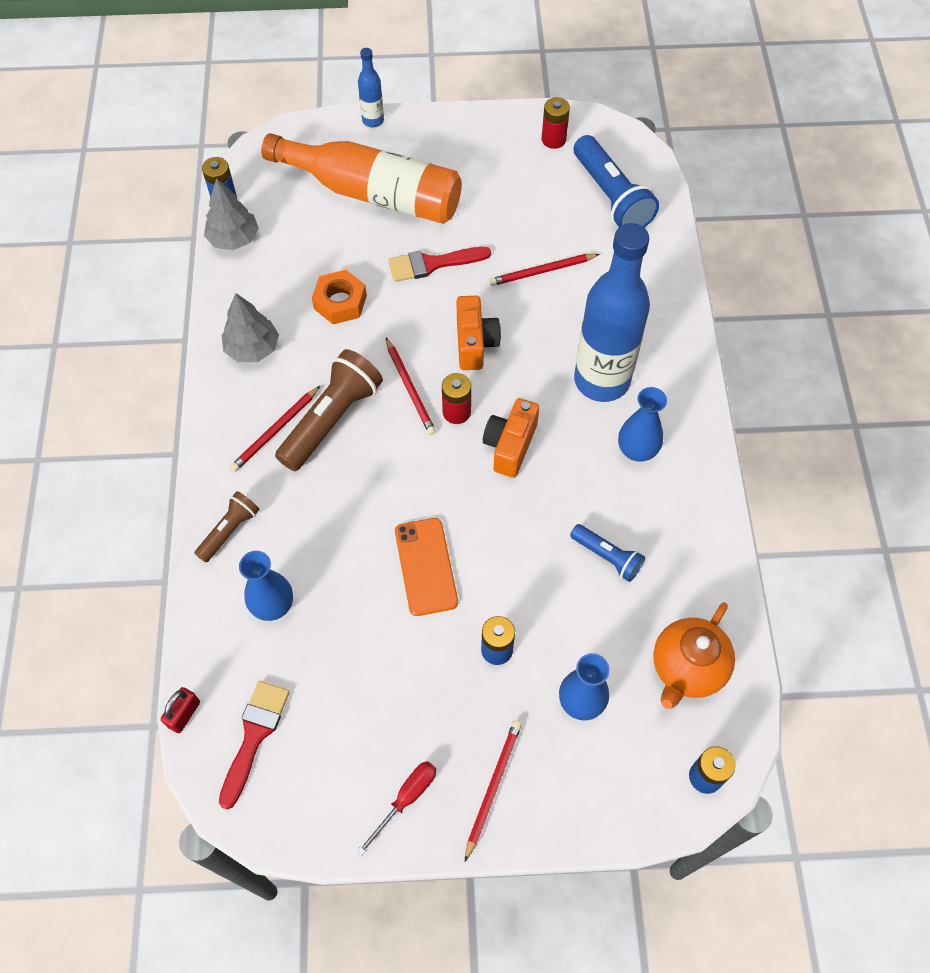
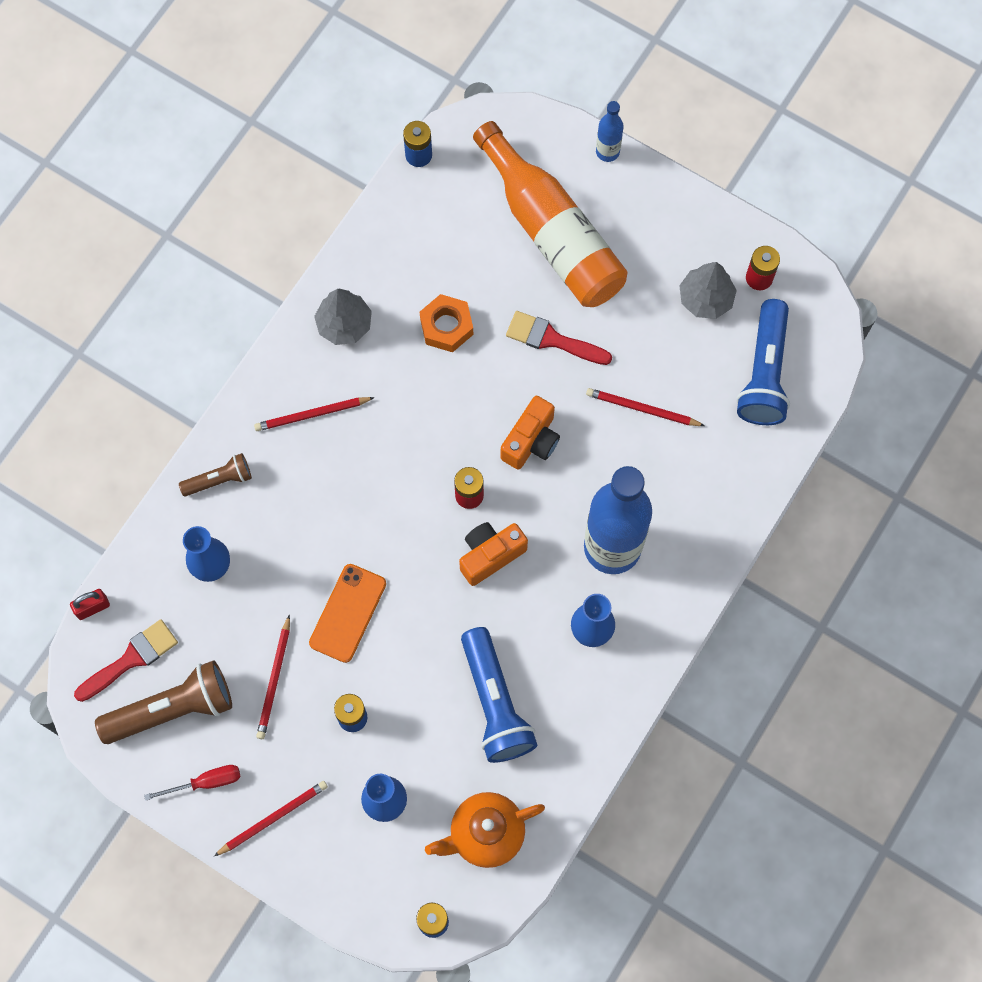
camera: 35 degrees right, 10 degrees up
grey tree [204,178,259,250] -> grey tree moved to [679,262,737,319]
brown flashlight [275,349,383,471] -> brown flashlight moved to [95,660,232,744]
red pencil [386,338,436,435] -> red pencil moved to [256,614,290,739]
blue flashlight [570,524,645,582] -> blue flashlight [461,627,537,763], size x1.81

